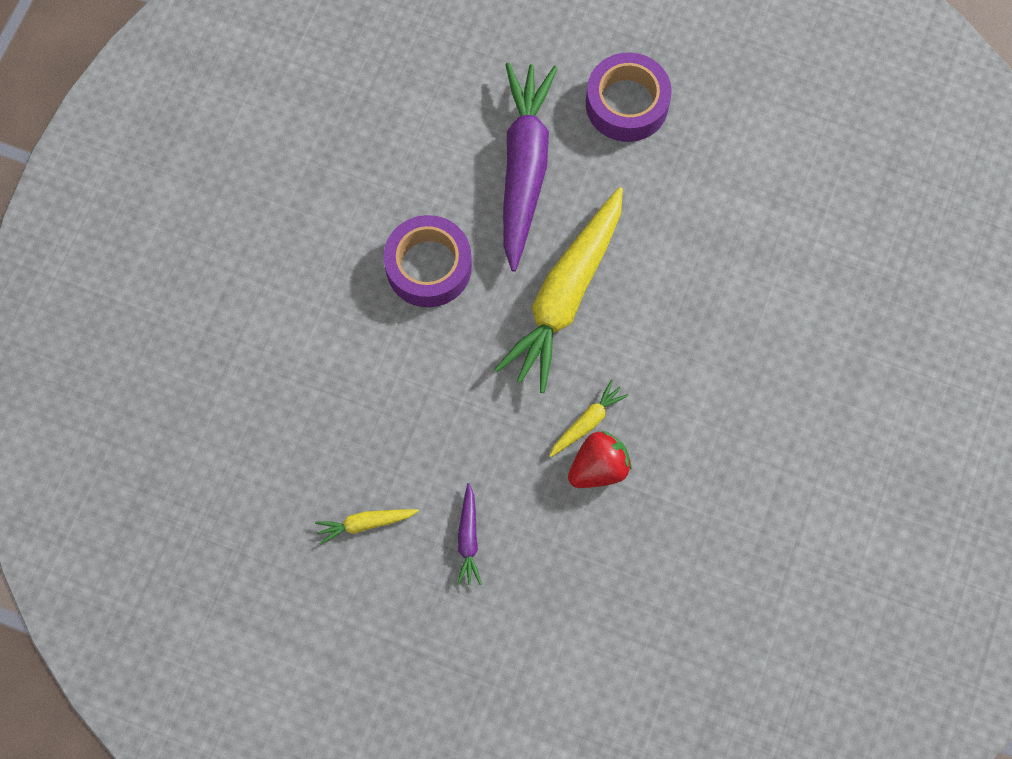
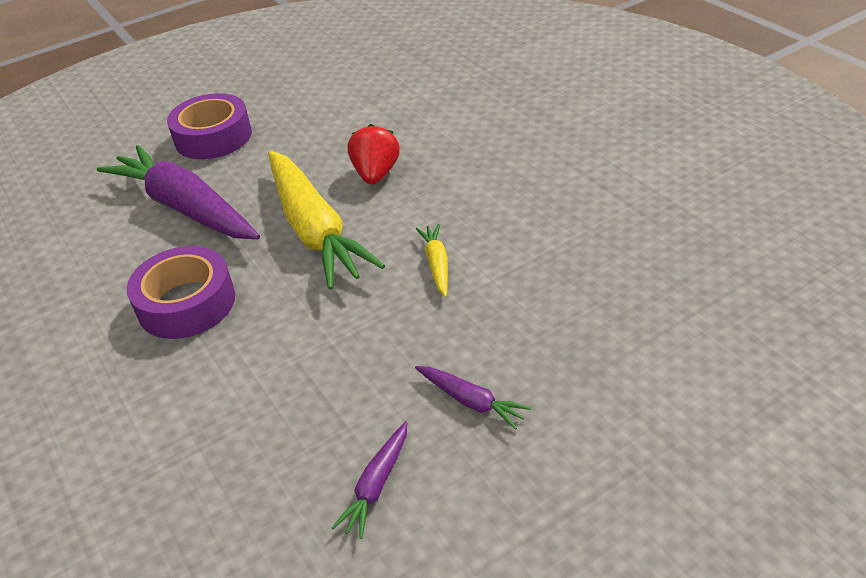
camera: 50 degrees left, 30 degrees down
yellow carrot [315,509,419,545] -> purple carrot [332,421,407,539]
red strawberry [568,431,632,488] -> red strawberry moved to [348,124,400,184]

